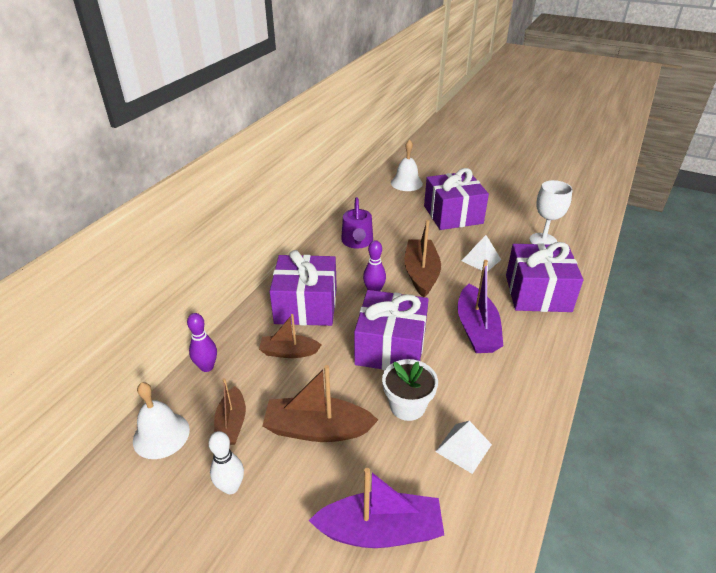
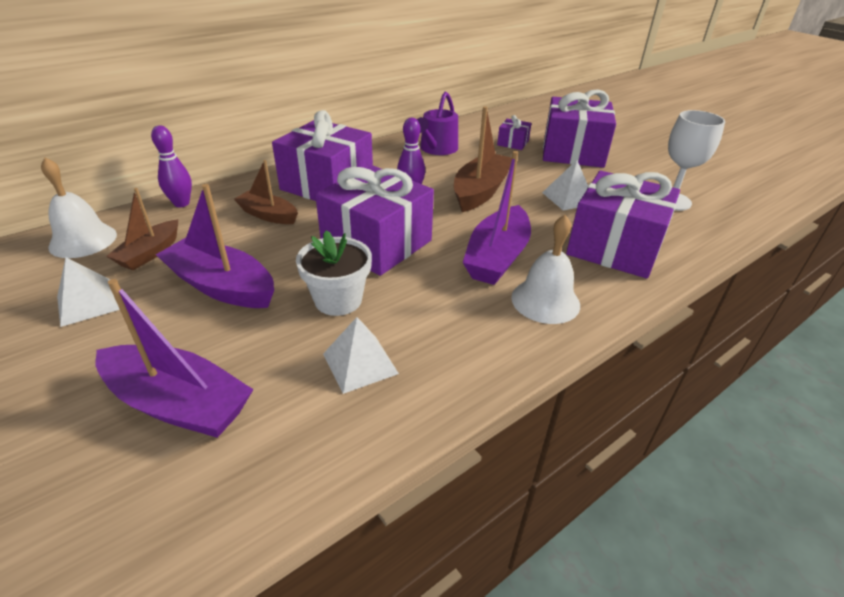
camera: 25 degrees right, 0 degrees up
white bowling pin [208,431,244,494] -> white pyramid [57,257,120,327]
brown boat [262,365,378,442] -> purple boat [156,184,274,308]
white bell [391,139,423,191] -> white bell moved to [511,215,580,324]
none -> purple gift [497,115,532,150]

